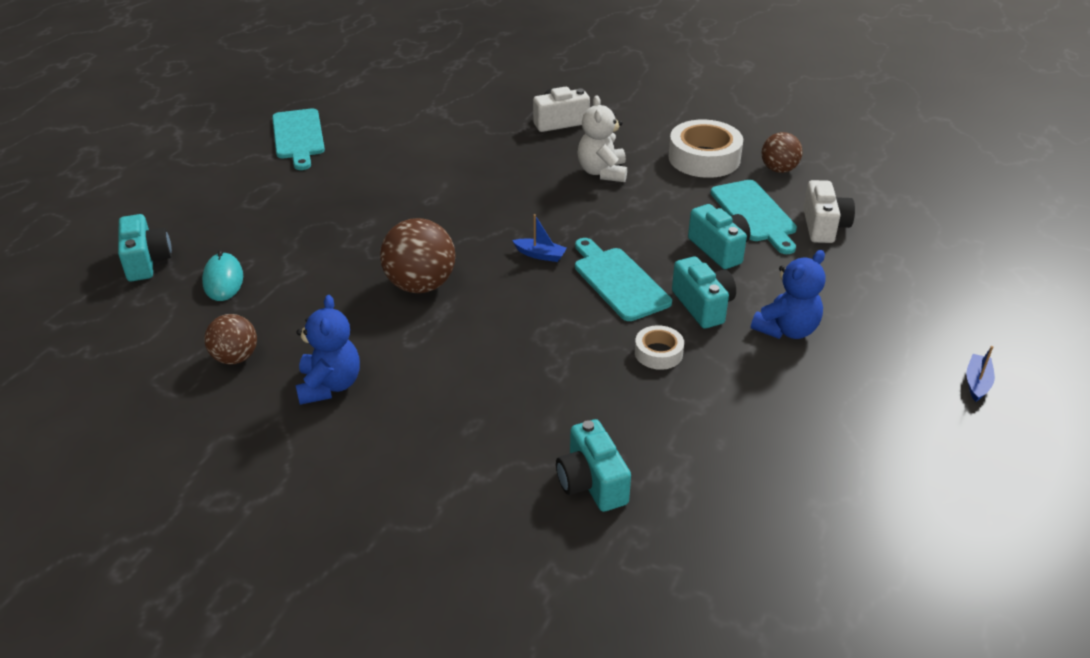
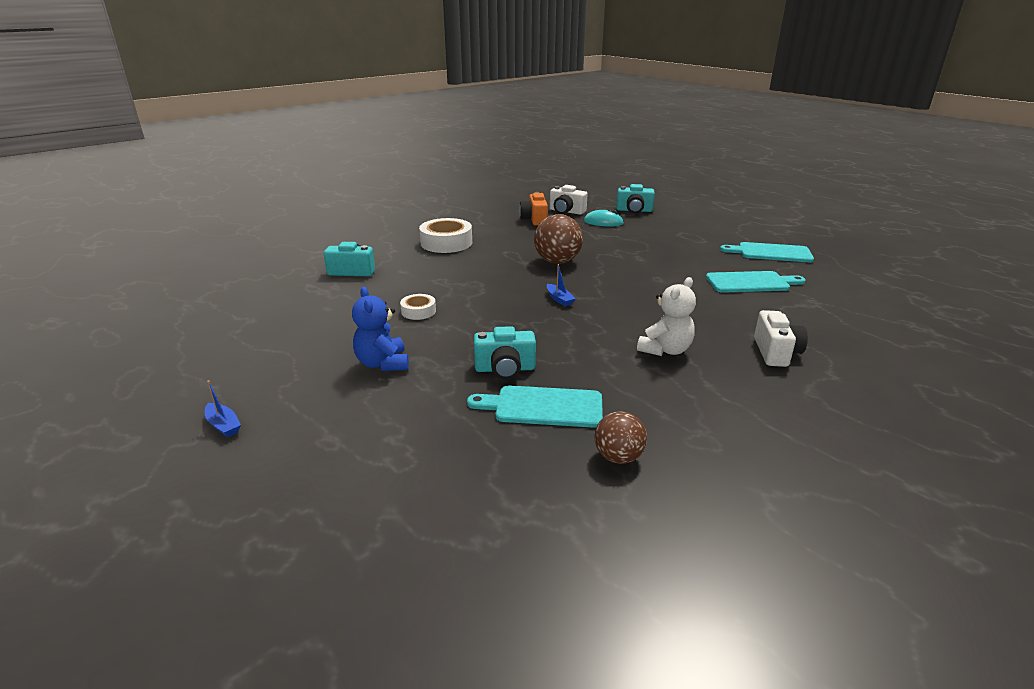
camera: 115 degrees right, 10 degrees down
brown ball [204,314,257,364] -> orange camera [519,192,548,226]
blue teddy bear [295,295,360,405] -> none
blue boat [512,214,567,262] -> blue boat turned 75 degrees counterclockwise [547,264,576,306]
turquoise cutting board [575,238,672,321] -> turquoise cutting board moved to [706,271,806,293]
white teddy bear [577,95,627,182] -> white teddy bear turned 105 degrees clockwise [637,277,696,356]
white tape [668,120,743,178] -> white tape moved to [419,218,472,253]
turquoise camera [672,256,736,329] -> none
white camera [803,180,855,243] -> white camera moved to [550,185,588,215]

